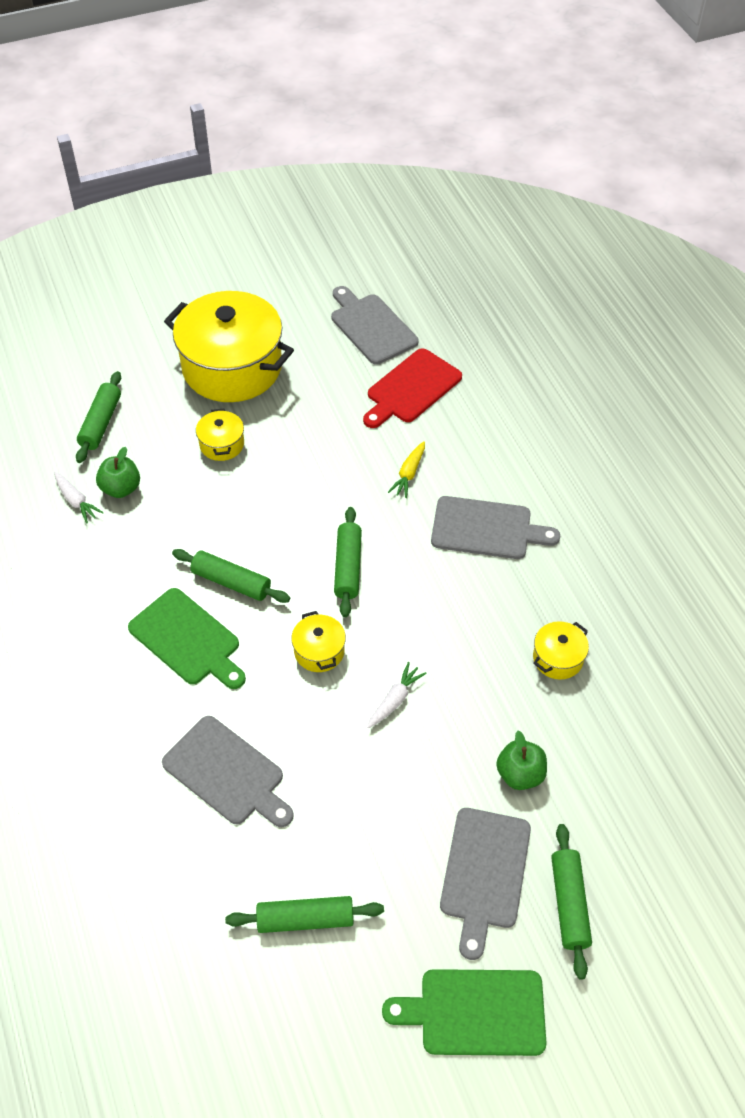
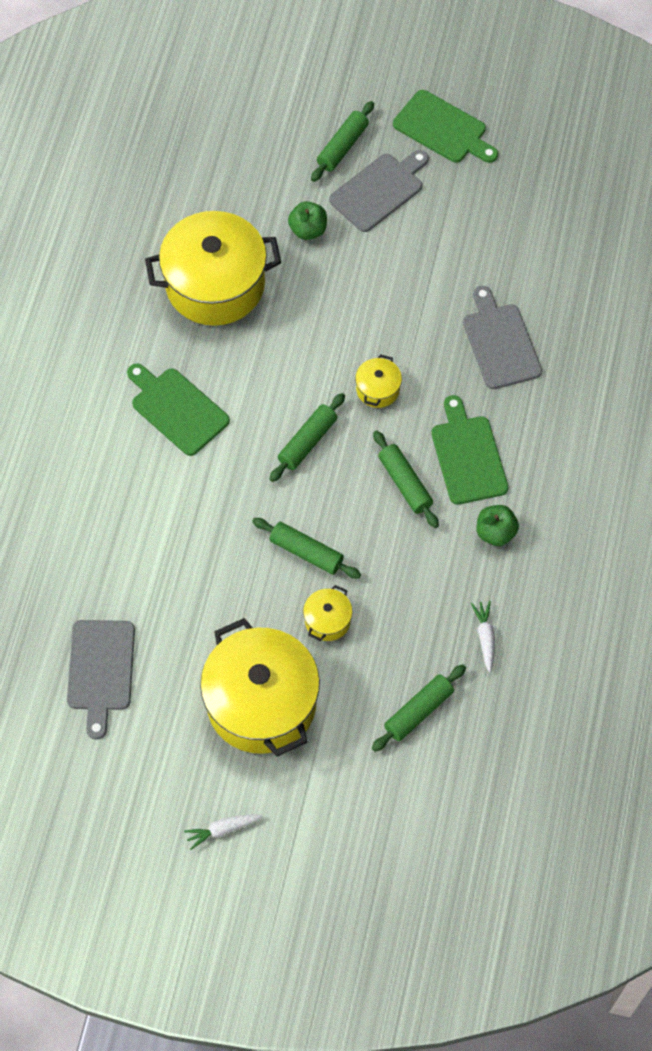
camera: 145 degrees left, 10 degrees up
green apple [96,447,140,498] -> green apple moved to [477,505,519,546]
green rolling pin [225,896,384,933] -> green rolling pin moved to [252,518,361,579]
red cutting board [363,348,462,428] -> none
white carrot [367,662,427,728] -> white carrot moved to [184,814,263,850]
yellow carrot [388,441,425,498] -> none
grey cutting board [431,496,560,559] -> green cutting board [127,363,230,456]
yellow pot [533,621,589,680] -> yellow pot [145,211,281,326], size x2.34

